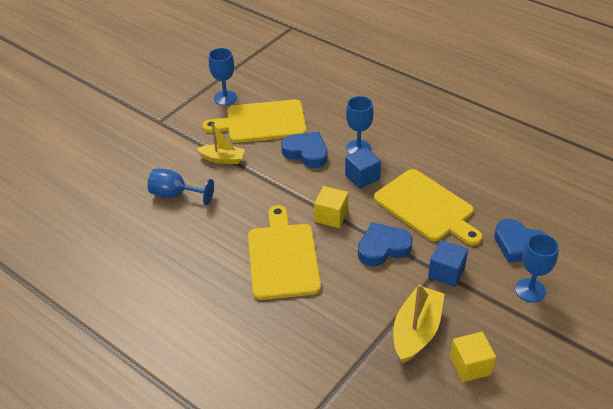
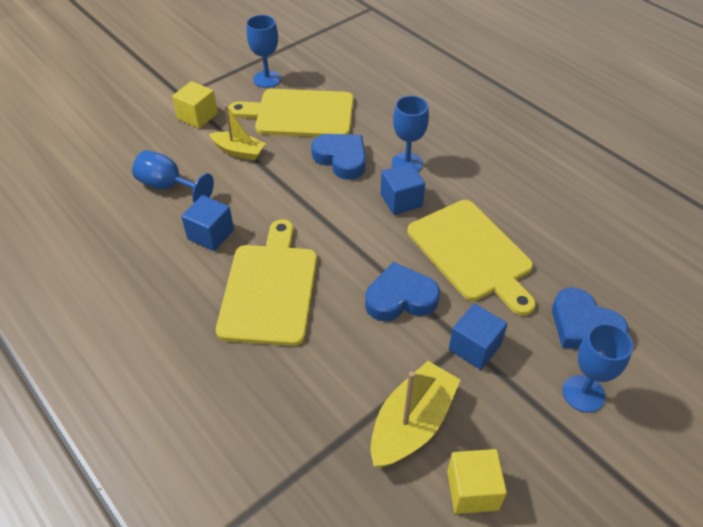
camera: 10 degrees right, 5 degrees up
yellow cube [314,186,349,228] -> yellow cube moved to [172,81,218,129]
none -> blue cube [181,195,234,251]

